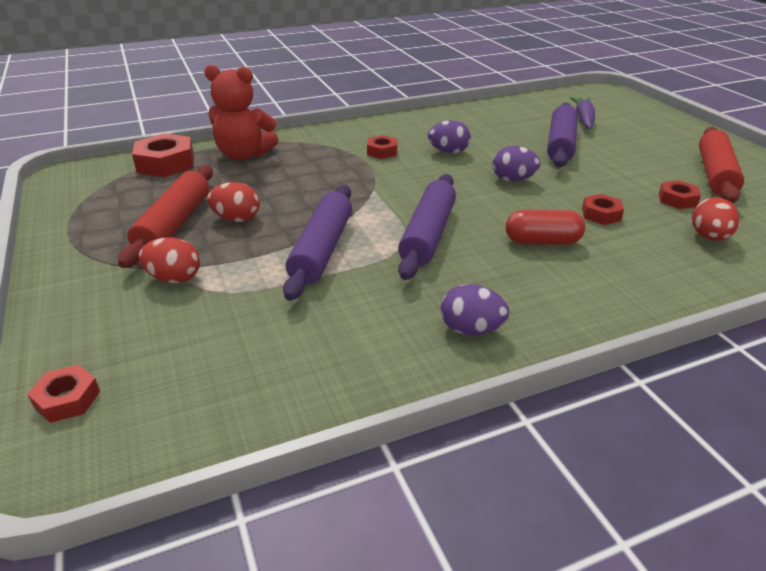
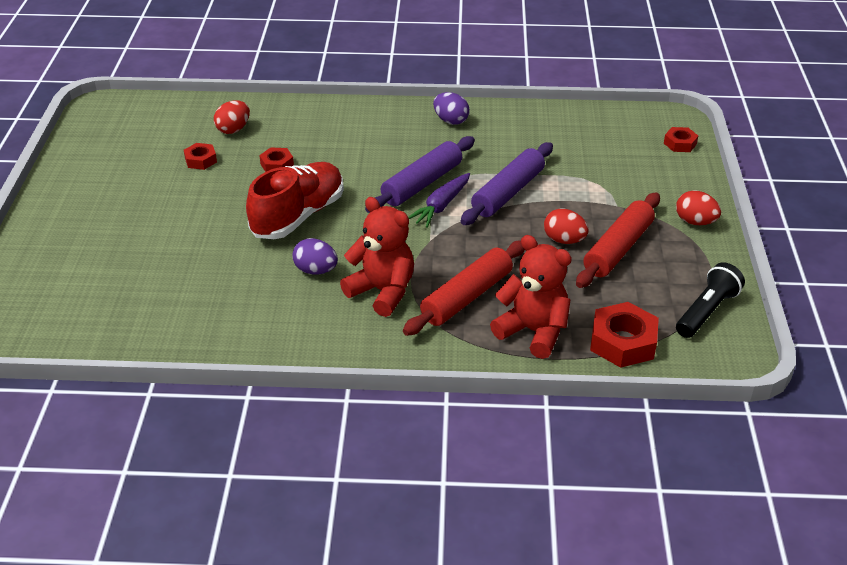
camera: 155 degrees left, 5 degrees up
red egg [139,237,200,283] -> red egg moved to [676,190,721,225]
red nut [367,135,397,159] -> red teddy bear [340,197,414,317]
purple egg [492,146,541,181] -> red shoe [246,162,344,239]
red capsule [506,210,586,245] -> none
purple rolling pin [547,103,578,167] -> none
purple carrot [569,97,595,129] -> purple carrot moved to [408,173,470,228]
red rolling pin [699,127,744,203] -> red rolling pin moved to [403,240,525,336]
none -> black flashlight [676,263,745,338]

